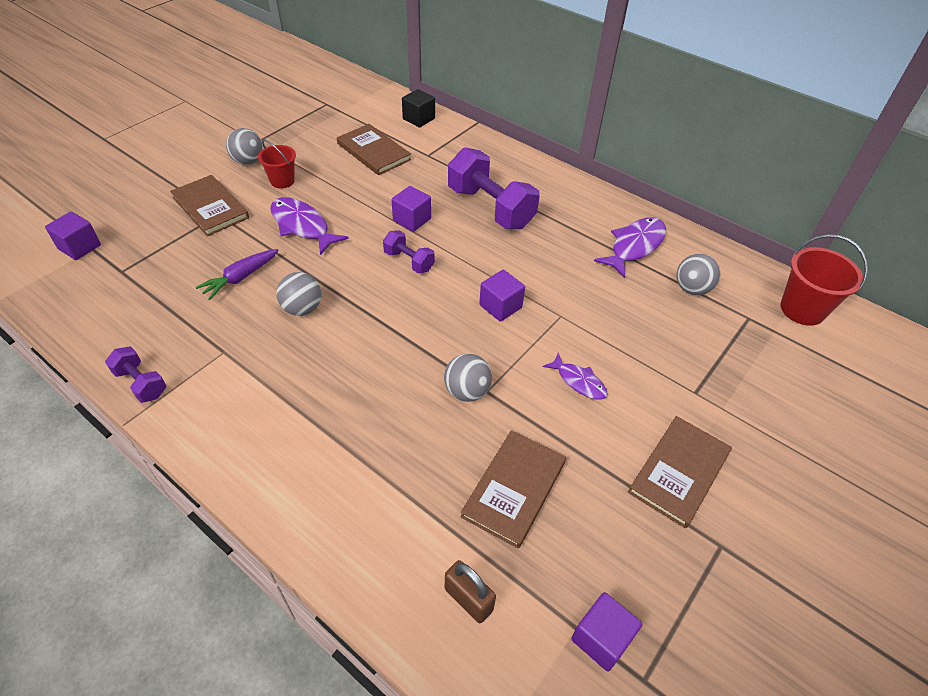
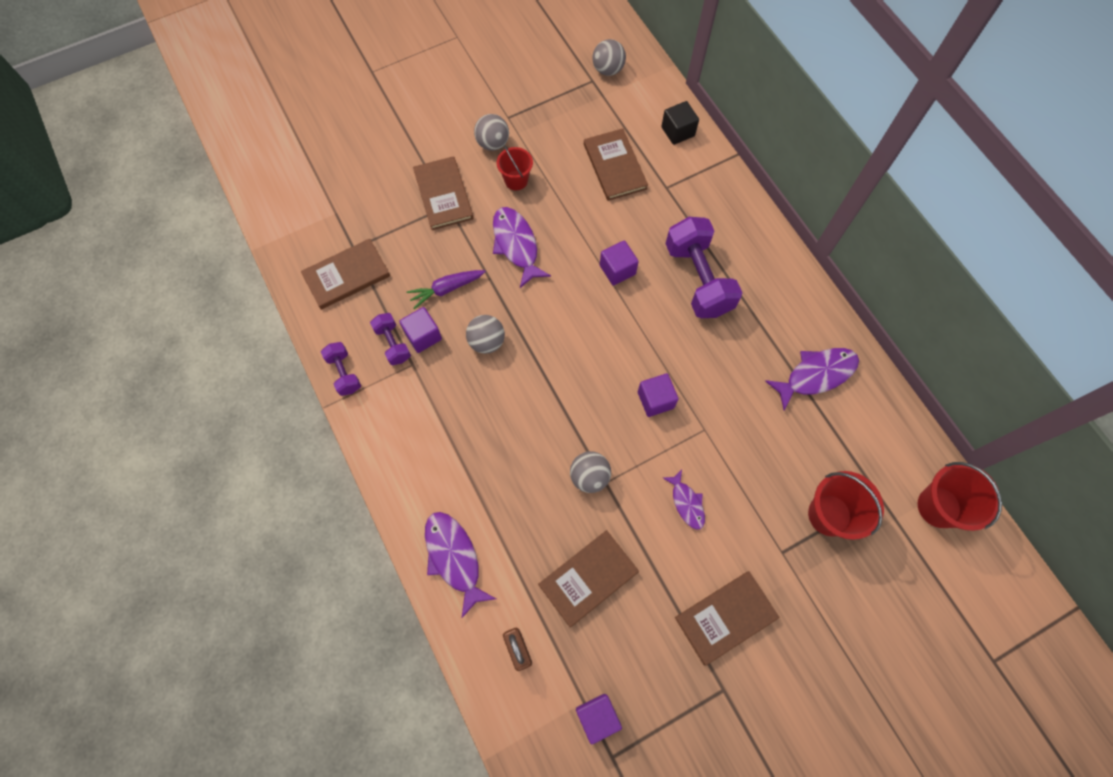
camera: 25 degrees right, 20 degrees up
purple cube [45,211,101,260] -> purple cube moved to [399,307,442,353]
purple dumbbell [383,230,435,273] -> purple dumbbell moved to [370,313,411,365]
grey ball [677,254,720,295] -> grey ball moved to [592,39,626,76]
none -> brown book [301,239,390,310]
none -> purple fish [425,512,496,618]
none -> red bucket [808,471,884,540]

